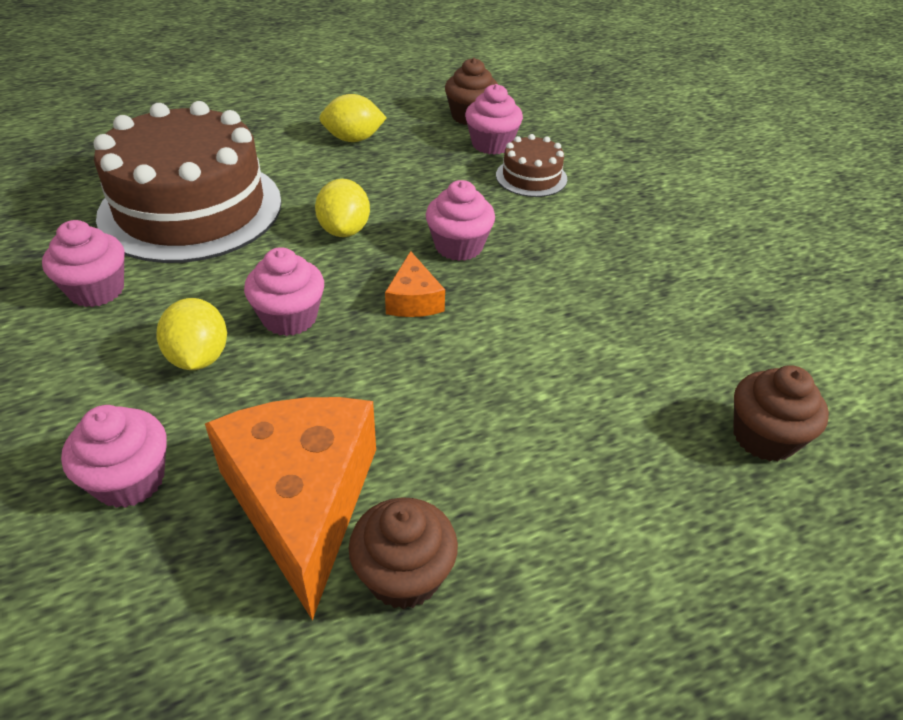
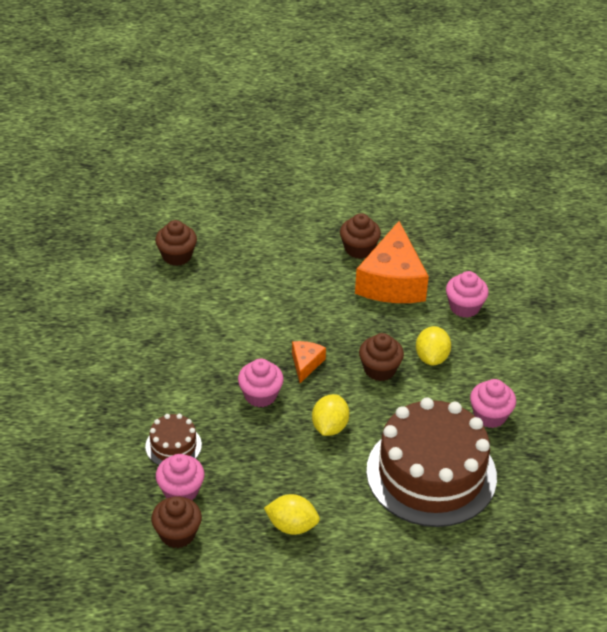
camera: 160 degrees left, 0 degrees up
pink cupcake [244,247,324,336] -> brown cupcake [359,333,404,381]

